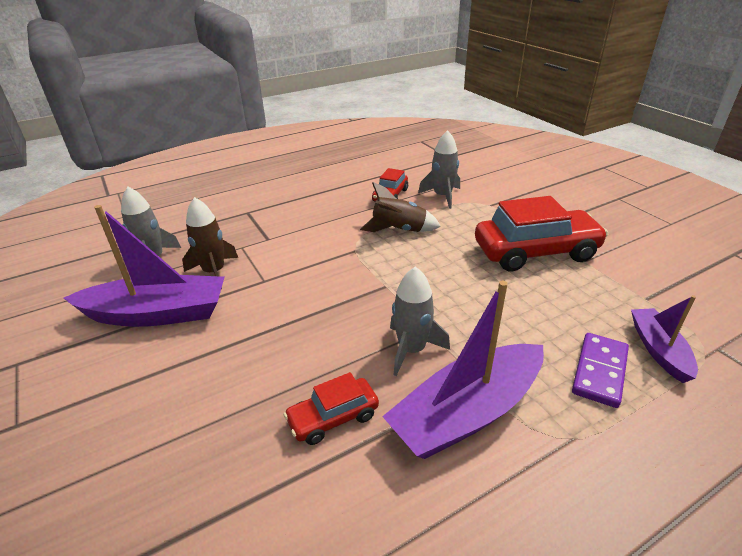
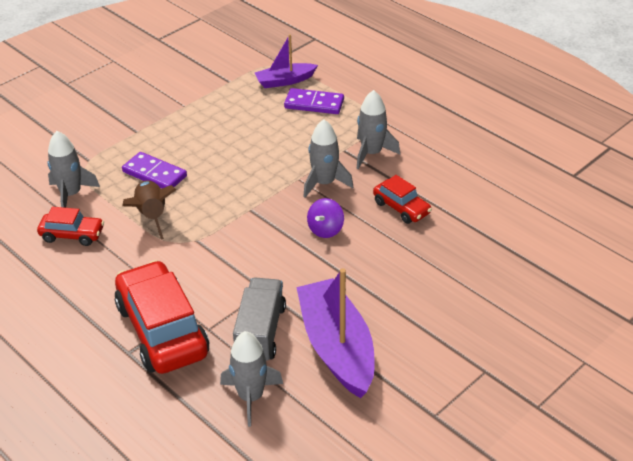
camera: 105 degrees left, 5 degrees up
brown rocket [182,197,238,289] -> grey truck [233,278,286,360]
purple boat [382,281,544,459] -> grey rocket [357,90,400,169]
red car [475,196,608,272] -> red car moved to [115,260,209,374]
none -> purple domino [122,152,187,189]
none -> purple spinning top [307,198,344,238]

